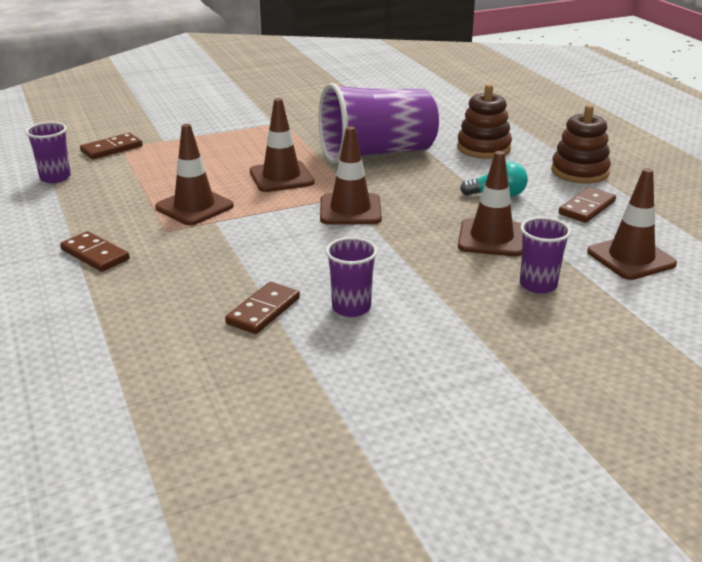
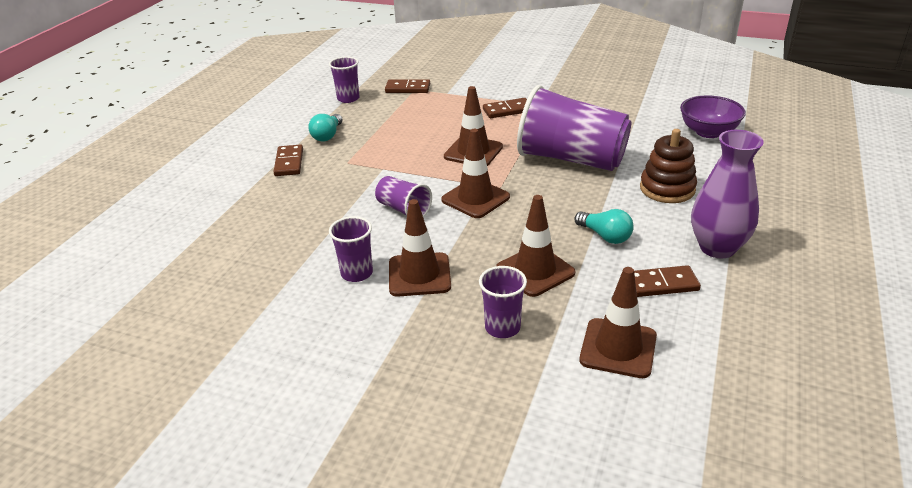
camera: 45 degrees right, 5 degrees up
brown traffic cone [155,124,234,225] -> brown traffic cone moved to [389,199,451,296]
brown domino [225,282,300,334] -> brown domino moved to [483,98,527,118]
brown stacking toy [551,105,611,184] -> purple vase [691,130,764,258]
none -> turquoise light bulb [308,114,343,141]
none -> purple cup [375,176,432,217]
none -> purple bowl [680,95,746,138]

